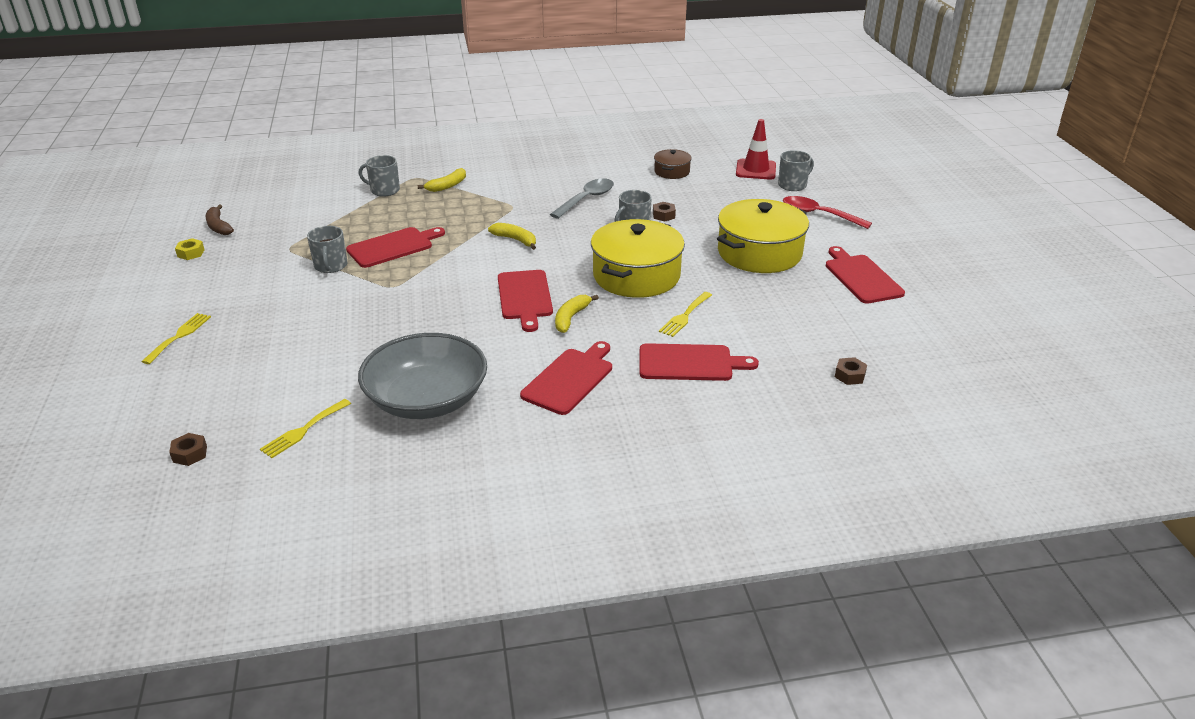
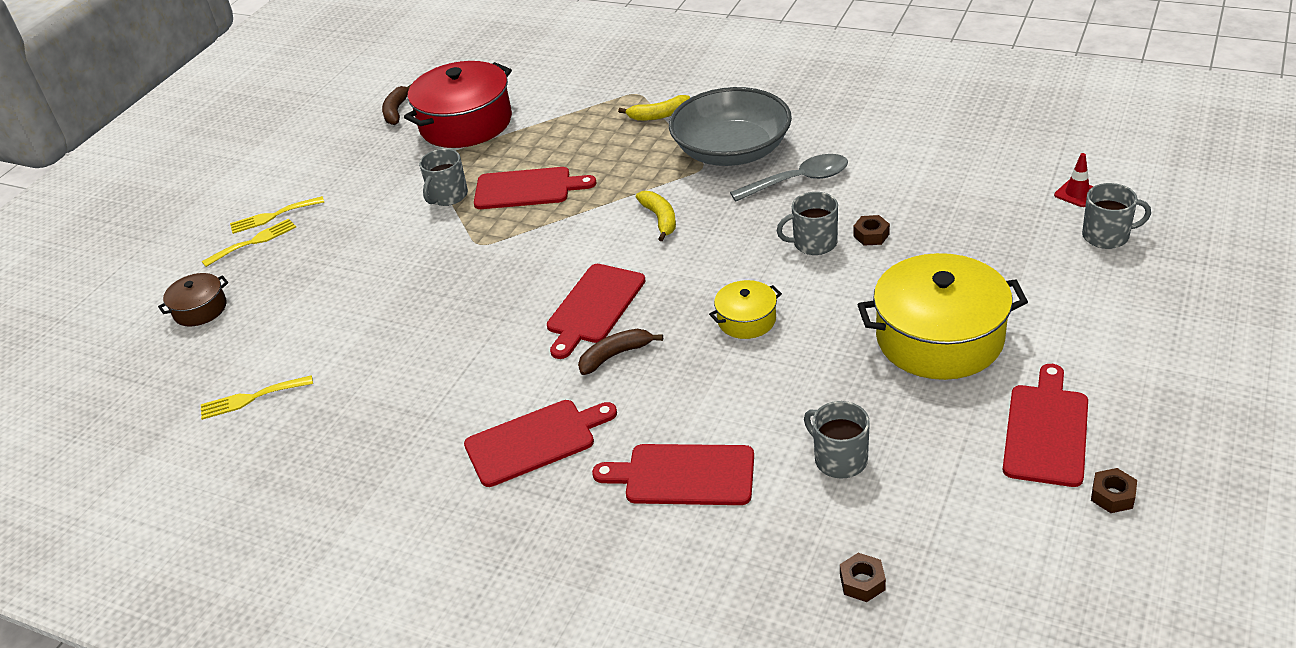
camera: 40 degrees right, 5 degrees up
brown nut [169,433,207,466] -> brown nut moved to [1091,468,1137,513]
yellow nut [175,238,205,260] -> none
grey mug [358,155,400,197] -> grey mug moved to [804,401,870,479]
grey bowl [358,333,487,419] -> grey bowl moved to [669,87,792,166]
yellow banana [555,295,599,333] -> brown banana [578,329,663,375]
yellow pot [591,219,685,298] -> yellow pot [709,280,782,339], size x0.49
red cutting board [640,343,759,381] -> red cutting board turned 150 degrees clockwise [592,444,754,505]
brown pot [654,149,692,179] -> brown pot moved to [158,273,228,327]
yellow fork [659,292,712,337] -> yellow fork moved to [230,196,324,234]
red traffic cone [736,119,776,180] -> red traffic cone [1054,153,1094,207], size x0.58
red spoon [783,196,872,229] -> none
none -> red pot [404,61,512,148]

